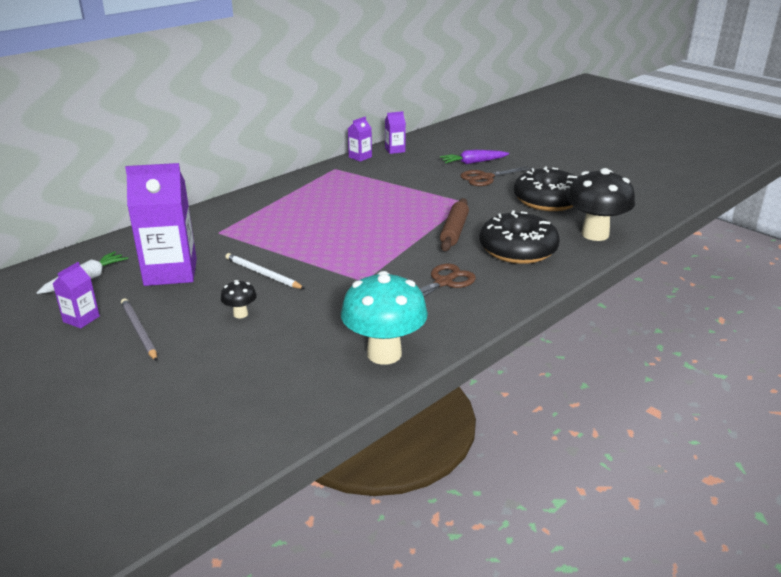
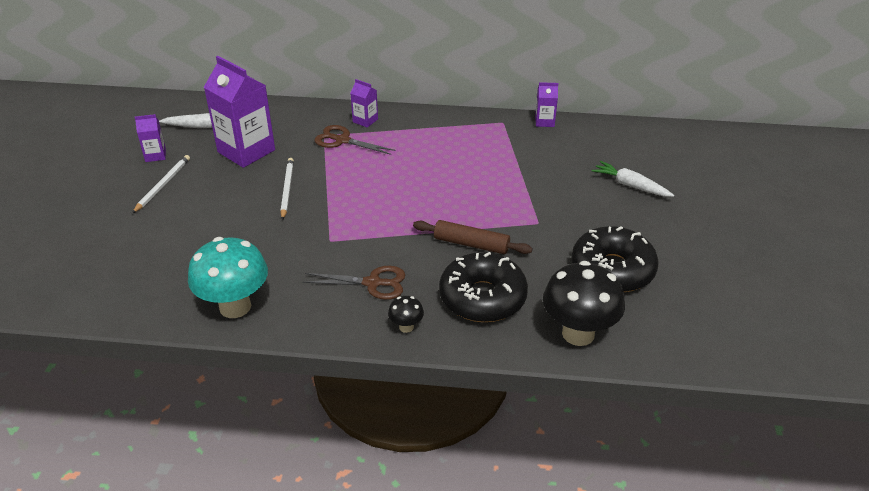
camera: 50 degrees right, 10 degrees up
grey pencil [121,298,157,361] -> white pencil [132,155,190,213]
black mushroom [221,280,257,318] -> black mushroom moved to [388,296,424,333]
purple carton [385,111,406,154] -> purple carton moved to [351,79,378,128]
purple carrot [440,150,509,164] -> white carrot [592,161,674,197]
brown rolling pin [440,198,469,251] -> brown rolling pin turned 45 degrees clockwise [413,220,532,254]
brown scissors [460,166,532,186] -> brown scissors moved to [314,125,396,155]

